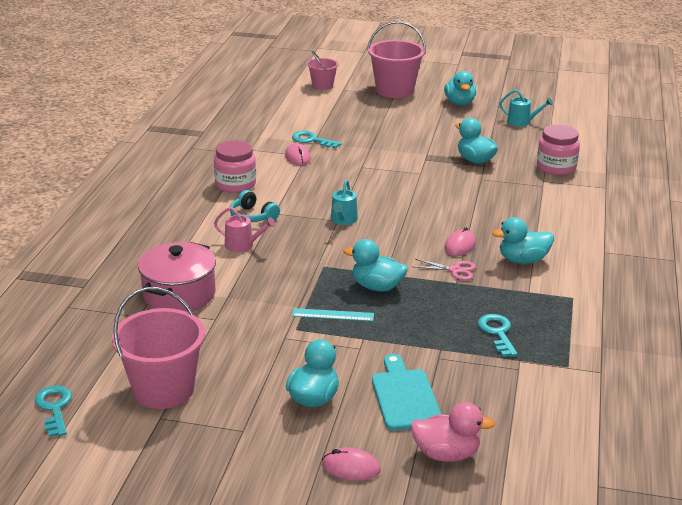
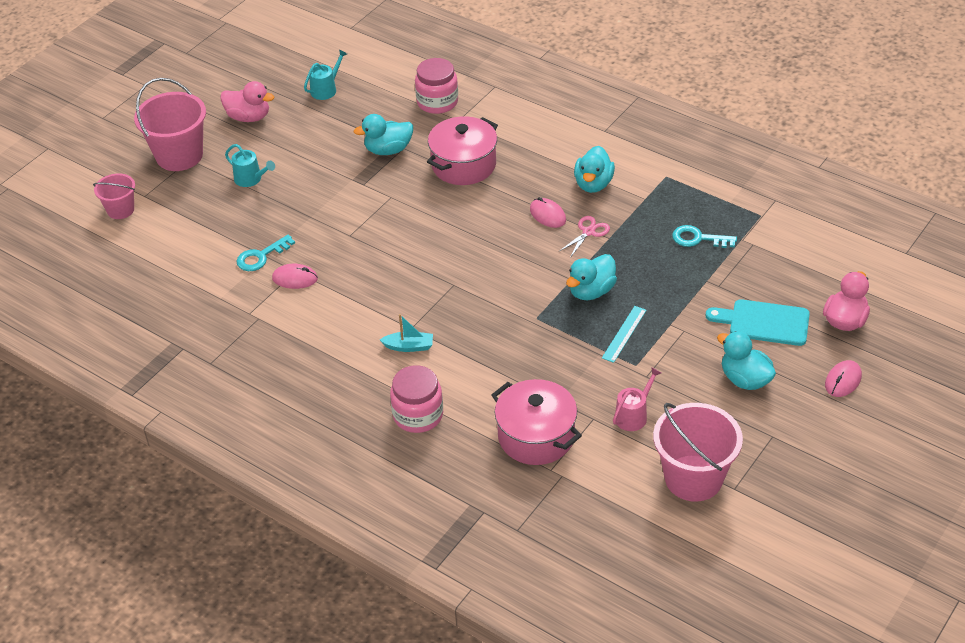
camera: 65 degrees left, 15 degrees up
turquoise key [35,385,72,437] -> none
pink jar [214,140,256,193] -> pink jar moved to [390,365,443,433]
pink watering can [214,207,276,252] -> pink watering can moved to [613,367,661,431]
turquoise headphones [230,190,280,222] -> turquoise boat [380,314,433,352]
turquoise watering can [331,179,358,225] -> turquoise watering can moved to [225,144,275,187]
turquoise duck [444,71,476,106] -> pink duck [220,81,275,122]
none -> pink pot [427,116,498,185]

